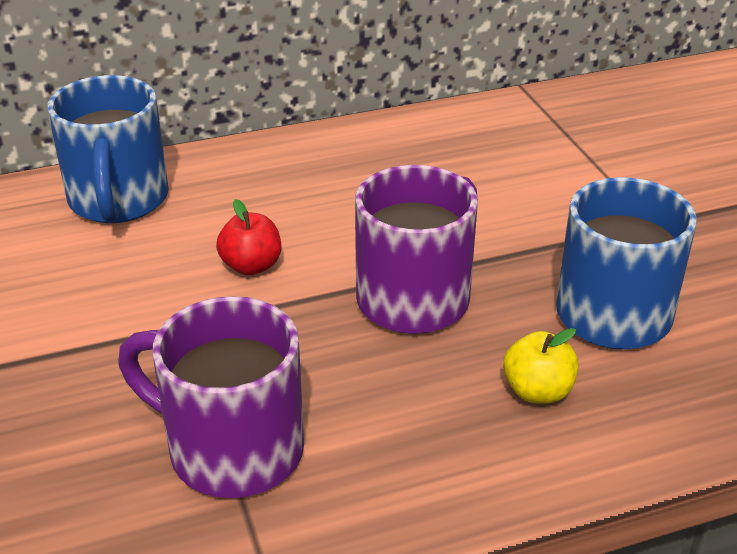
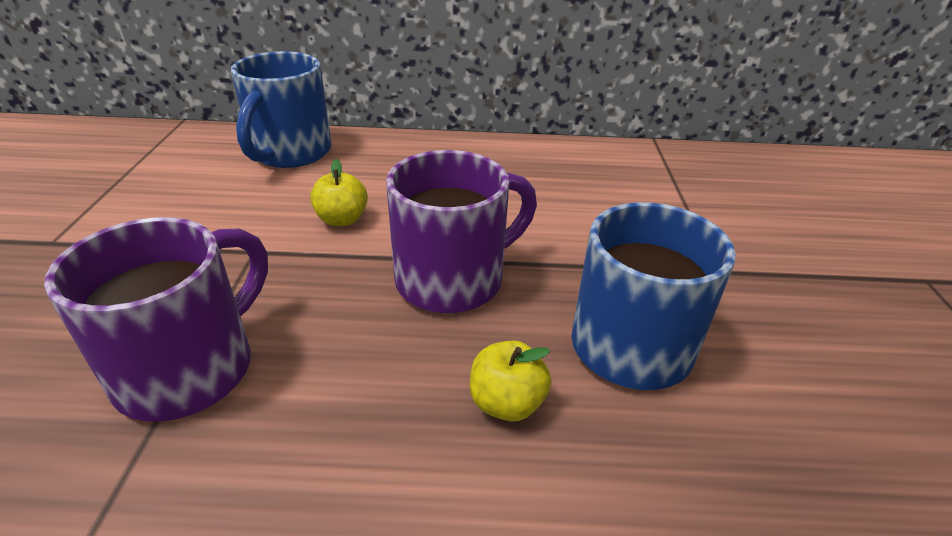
camera: 20 degrees right, 0 degrees up
purple mug [118,296,304,498] -> purple mug turned 75 degrees clockwise [44,217,268,422]
red apple [216,199,281,275] -> yellow apple [310,159,368,226]

